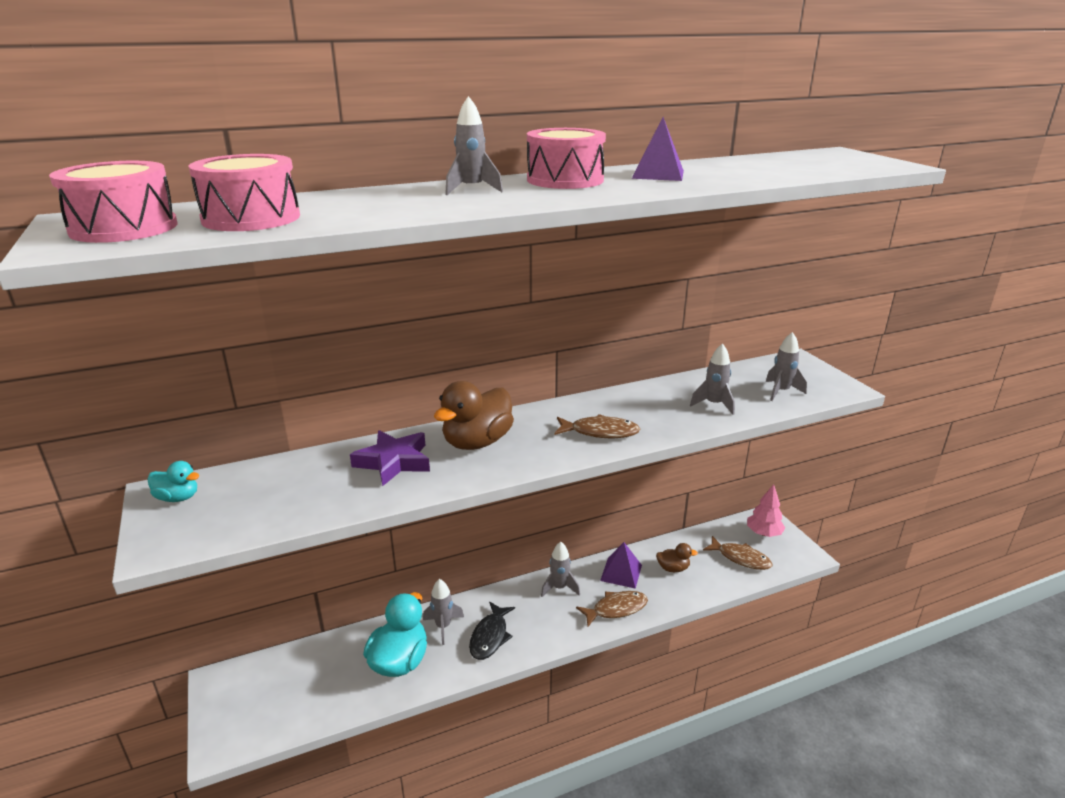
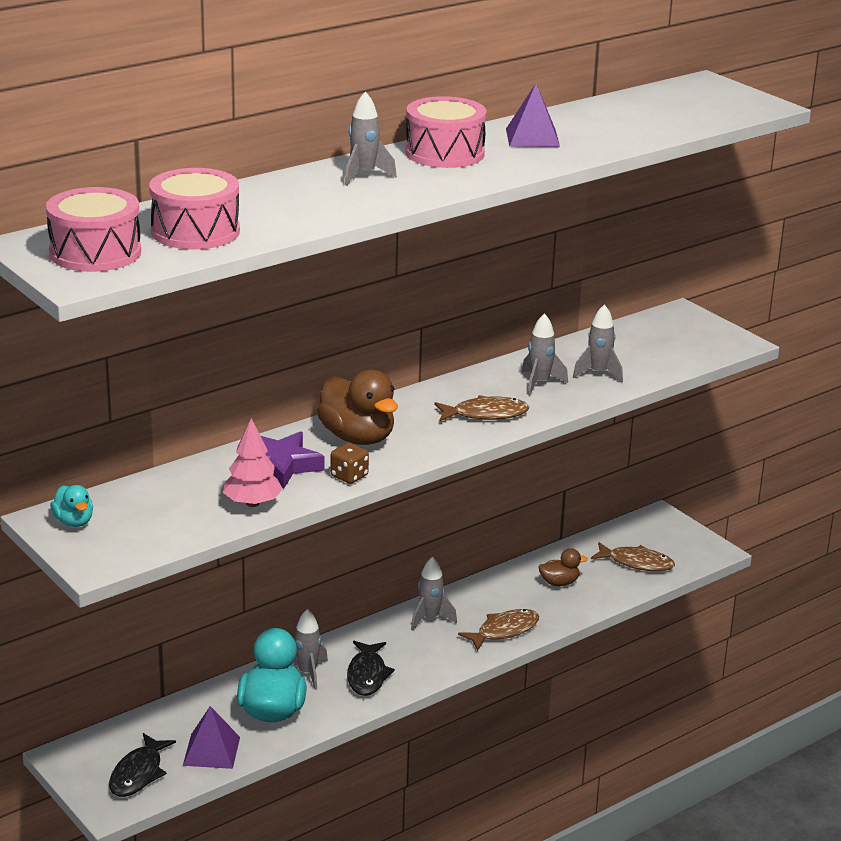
camera: 15 degrees left, 0 degrees up
turquoise duck [148,461,200,502] -> turquoise duck turned 60 degrees clockwise [50,485,93,527]
brown duck [434,381,514,450] -> brown duck turned 60 degrees counterclockwise [317,370,398,445]
purple pyramid [600,542,642,589] -> purple pyramid moved to [183,706,240,769]
pink tree [747,484,785,537] -> pink tree moved to [223,418,283,507]
grey rocket [766,332,807,401] -> grey rocket moved to [522,313,568,395]
none -> black fish [109,733,176,797]
none -> brown dice [330,443,369,484]

